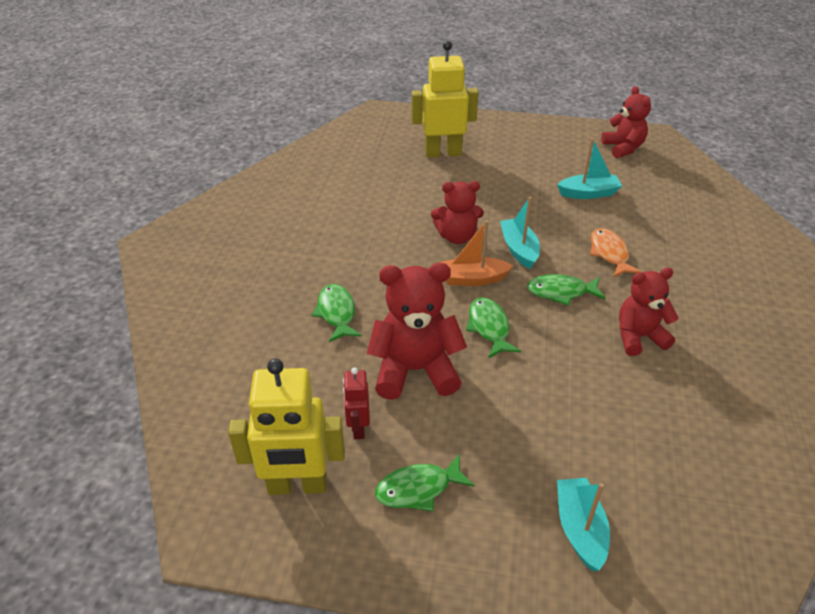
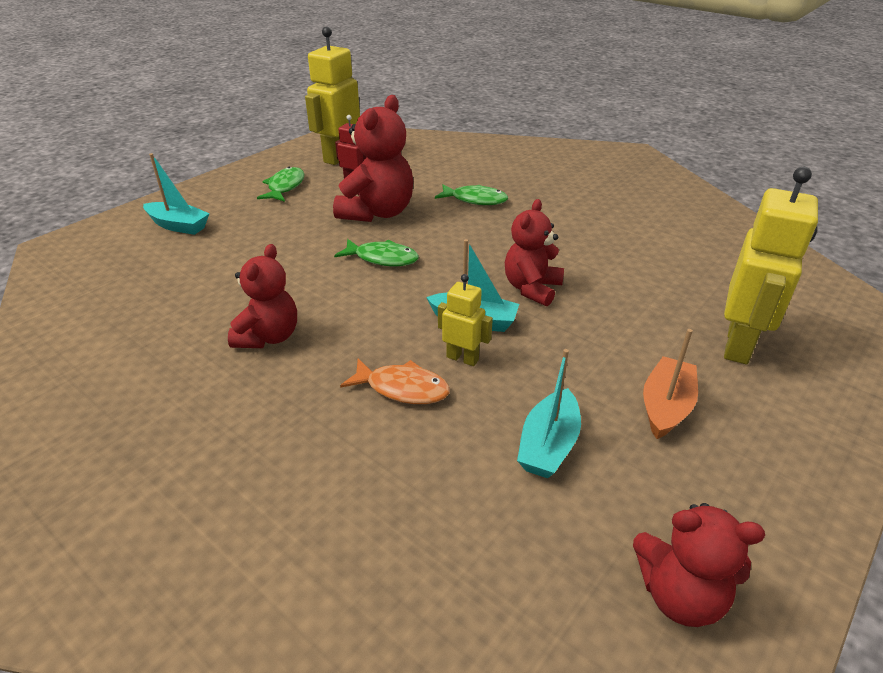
camera: 120 degrees right, 5 degrees down
orange boat [440,220,514,286] -> orange boat moved to [643,329,698,439]
green fish [527,274,606,306] -> none
none -> yellow robot [438,274,493,366]

